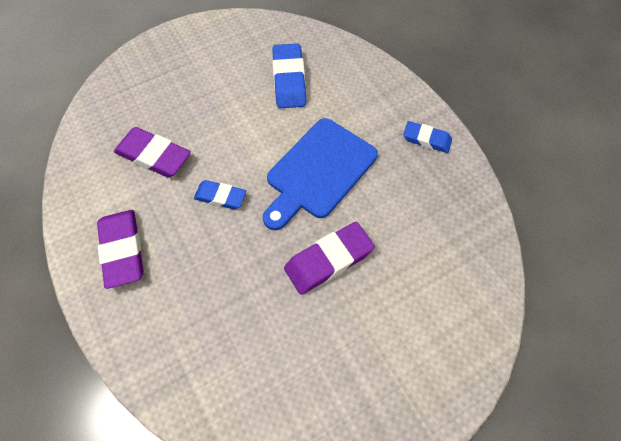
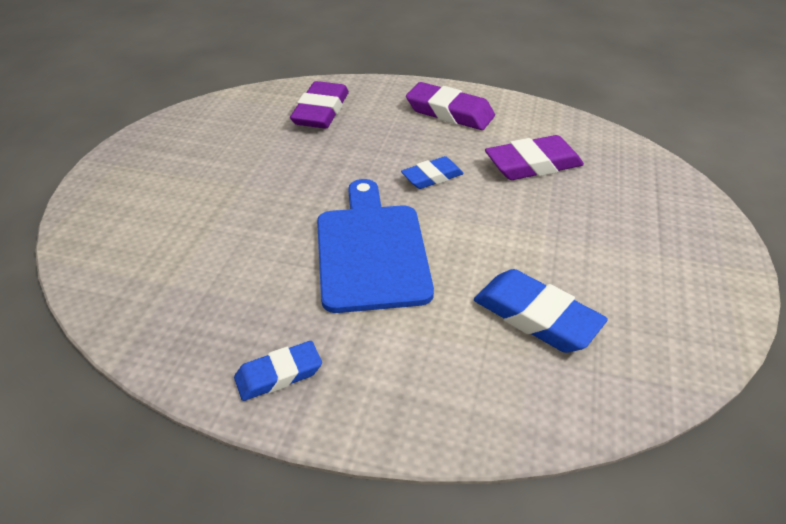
camera: 135 degrees right, 20 degrees down
purple eraser [284,222,375,295] -> purple eraser moved to [290,81,349,129]

